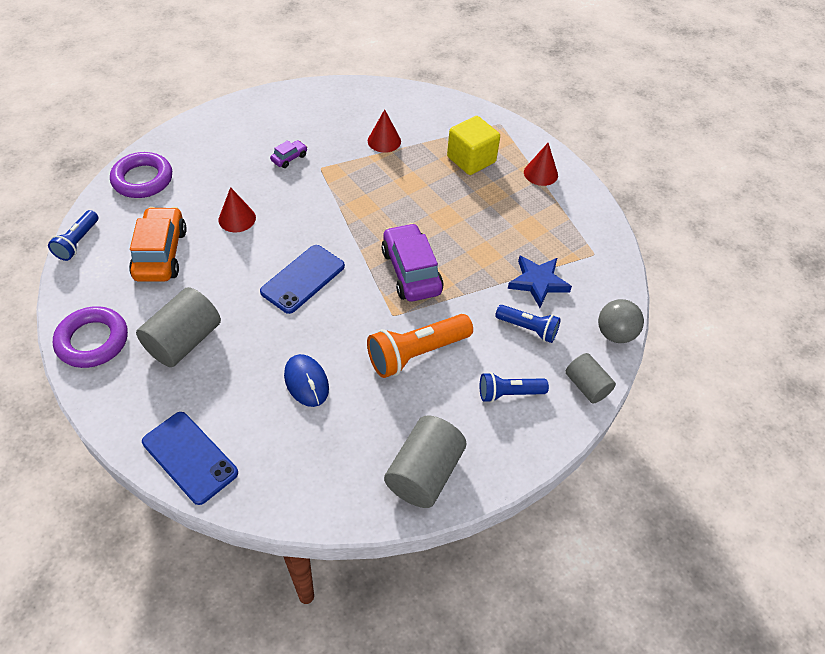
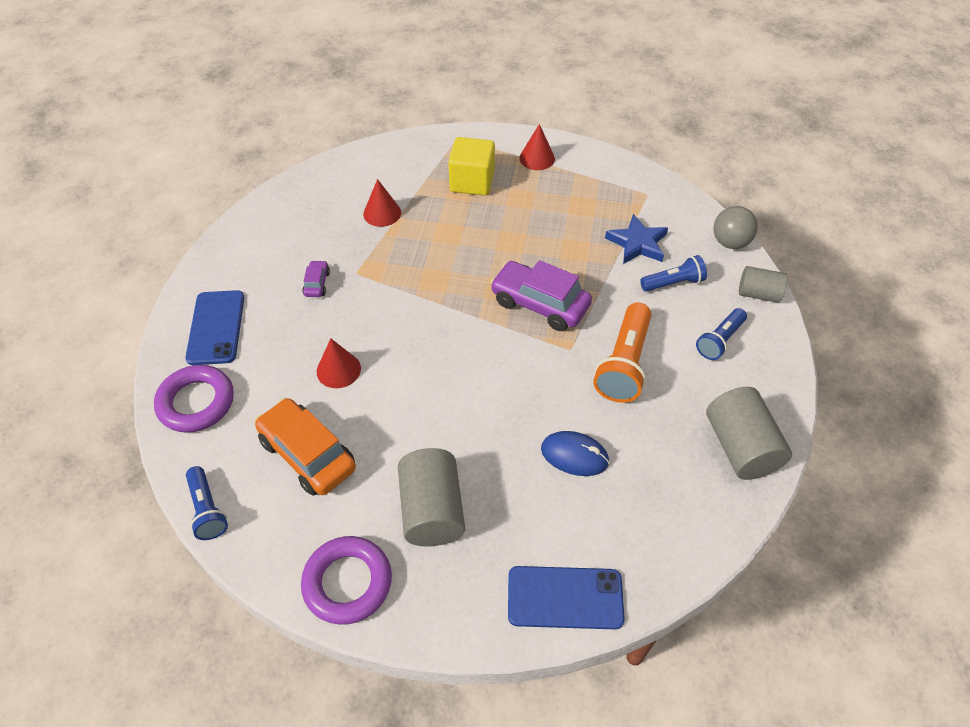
camera: 40 degrees left, 0 degrees up
blue phone [260,245,345,314] -> blue phone moved to [185,290,244,365]

